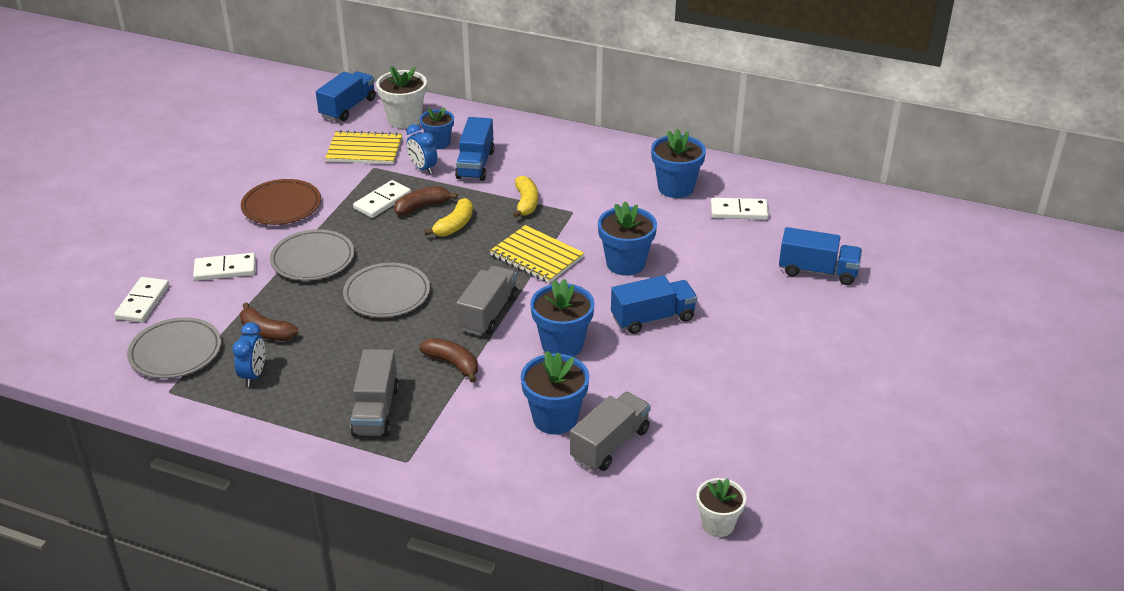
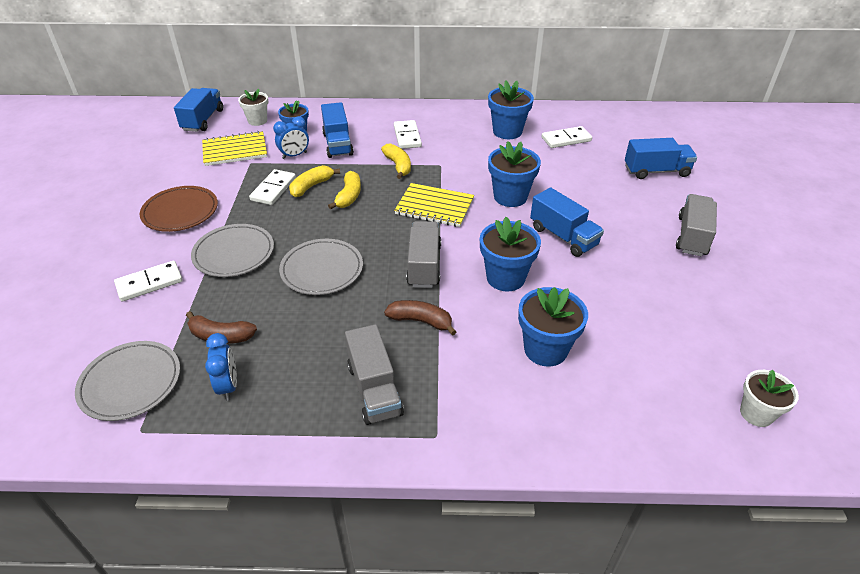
camera: 20 degrees left, 5 degrees up
white domino [114,277,169,323] -> white domino moved to [394,120,422,149]
white flower pot [376,66,427,129] -> white flower pot [238,89,268,126], size x0.66
brown banana [394,186,458,215] -> yellow banana [289,165,340,197]
blue clock [406,124,437,174] -> blue clock turned 60 degrees counterclockwise [273,116,309,159]
grey truck [570,392,651,471] -> grey truck moved to [676,194,717,256]
blue truck [611,275,697,334] -> blue truck turned 90 degrees clockwise [530,187,604,257]

